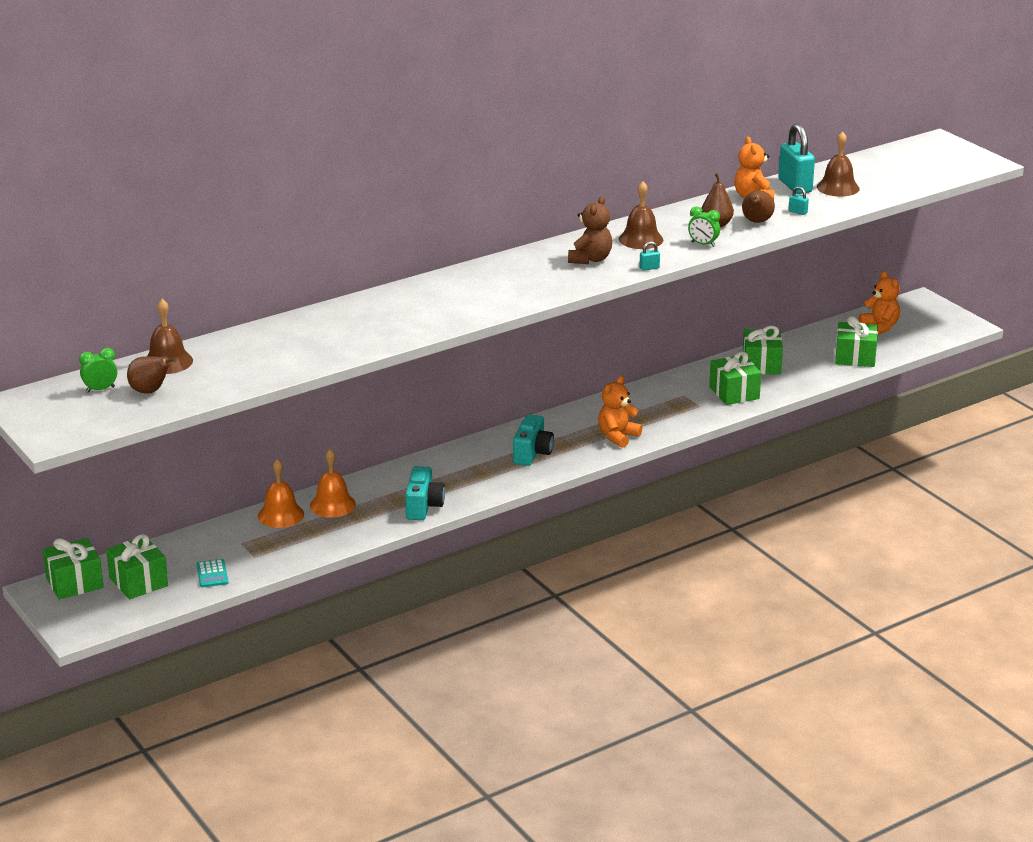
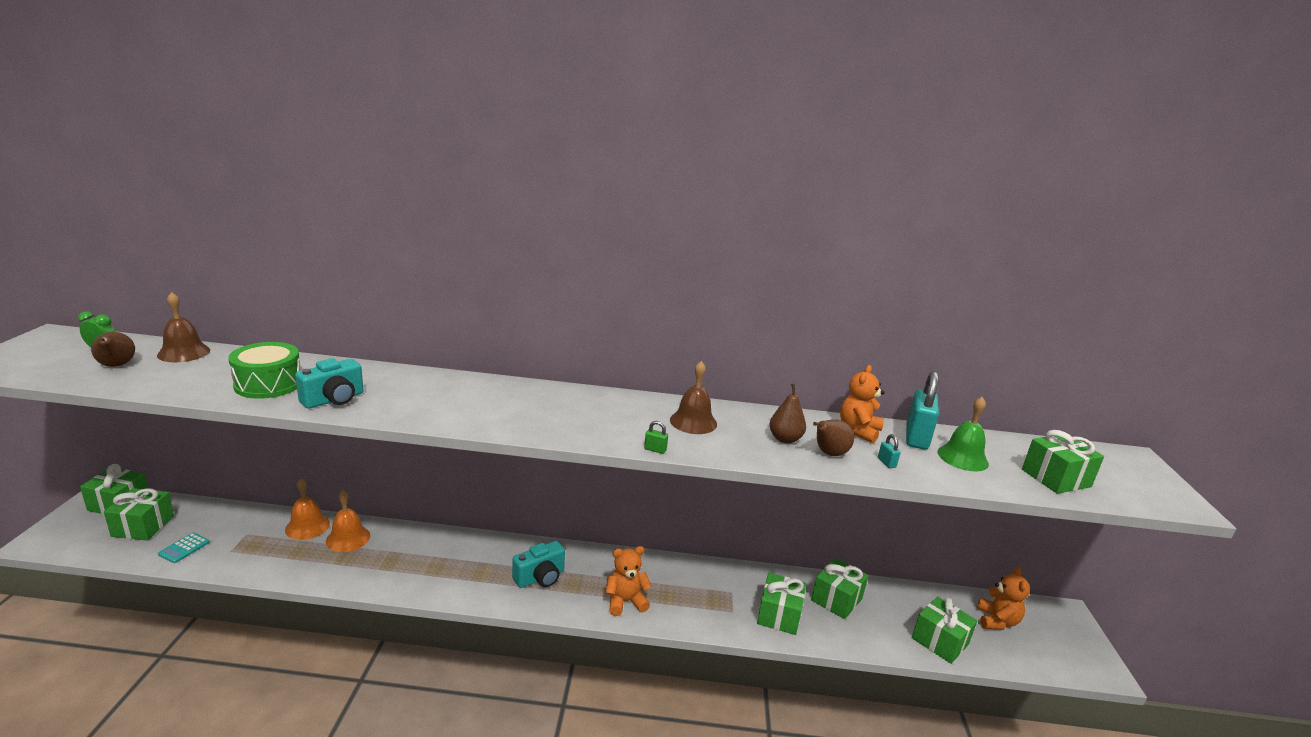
camera: 35 degrees right, 5 degrees down
turquoise camera [405,466,445,520] -> turquoise camera moved to [295,358,364,409]
brown teddy bear [568,196,612,264] -> none
turquoise padlock [639,241,660,271] -> green padlock [644,421,668,454]
green clock [688,206,720,247] -> none
brown bell [817,131,859,197] -> green bell [938,397,989,471]
none -> green drum [228,342,300,399]
none -> green gift [1022,430,1104,494]

